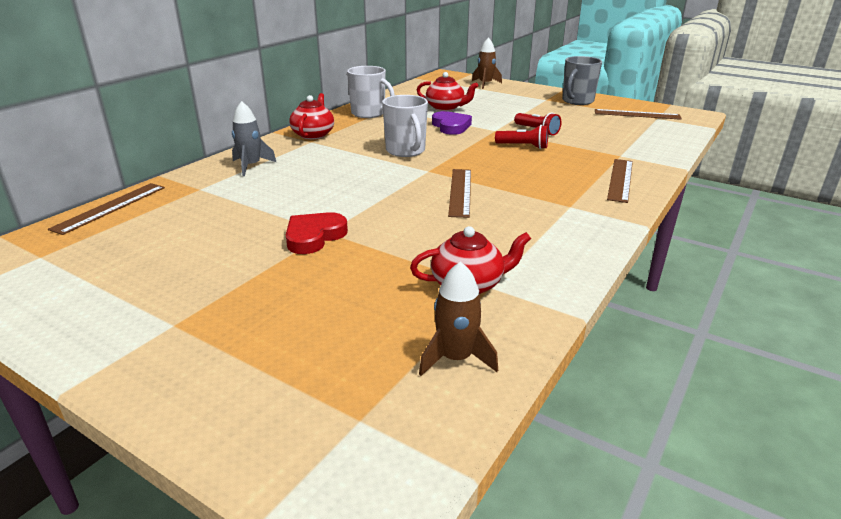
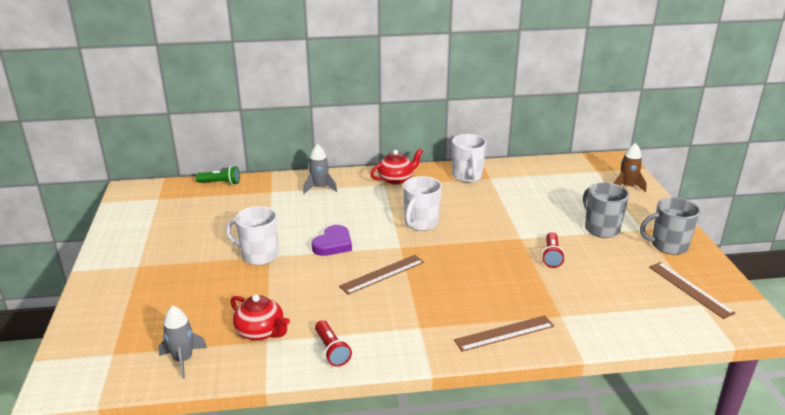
camera: 50 degrees right, 0 degrees up
brown ruler [48,183,165,235] -> green flashlight [196,166,240,185]
red heart [286,212,348,254] -> white mug [226,206,279,265]
red teapot [417,72,478,111] -> none
brown rocket [419,261,498,376] -> grey rocket [158,306,207,379]
purple heart [432,111,472,135] -> purple heart moved to [312,225,352,256]
red flashlight [495,125,548,149] -> red flashlight moved to [315,320,352,367]
none -> grey mug [583,183,629,238]

